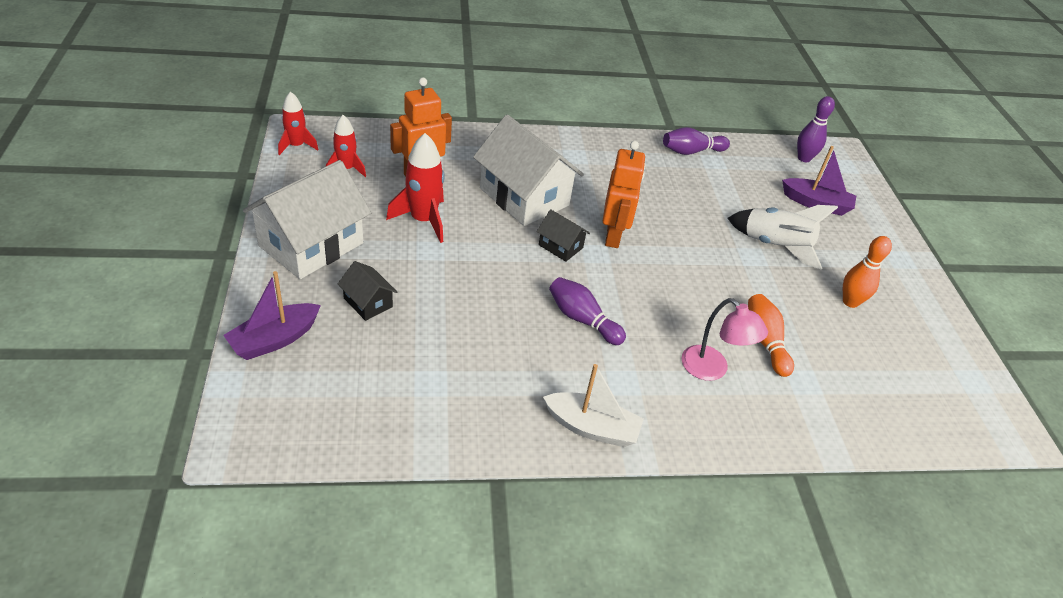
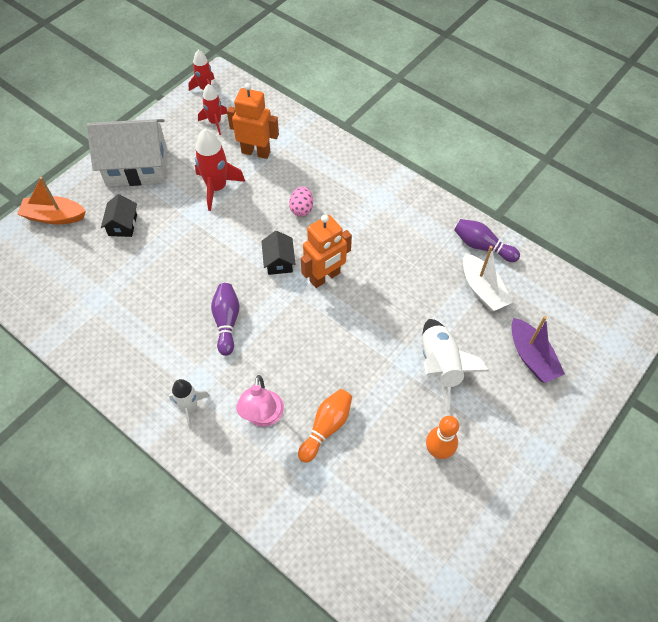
camera: 50 degrees right, 15 degrees up
purple boat [223,271,321,360] -> orange boat [17,177,86,224]
white house [473,114,584,226] -> pink egg [289,186,313,217]
white boat [543,364,644,447] -> white boat moved to [463,246,513,311]
purple bowling pin [797,96,835,162] -> none
none -> white rocket [169,379,210,429]

